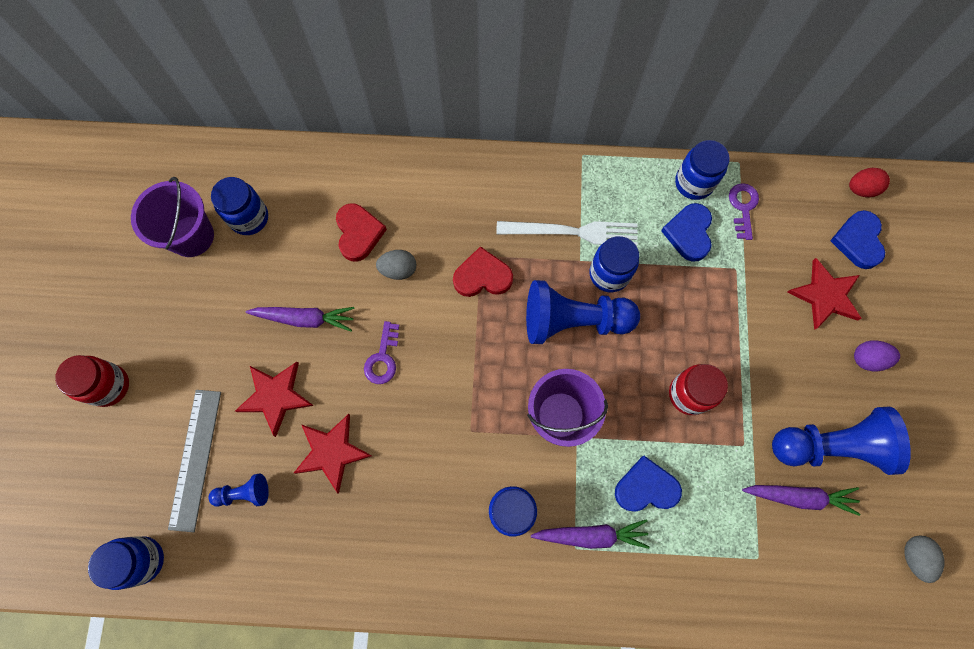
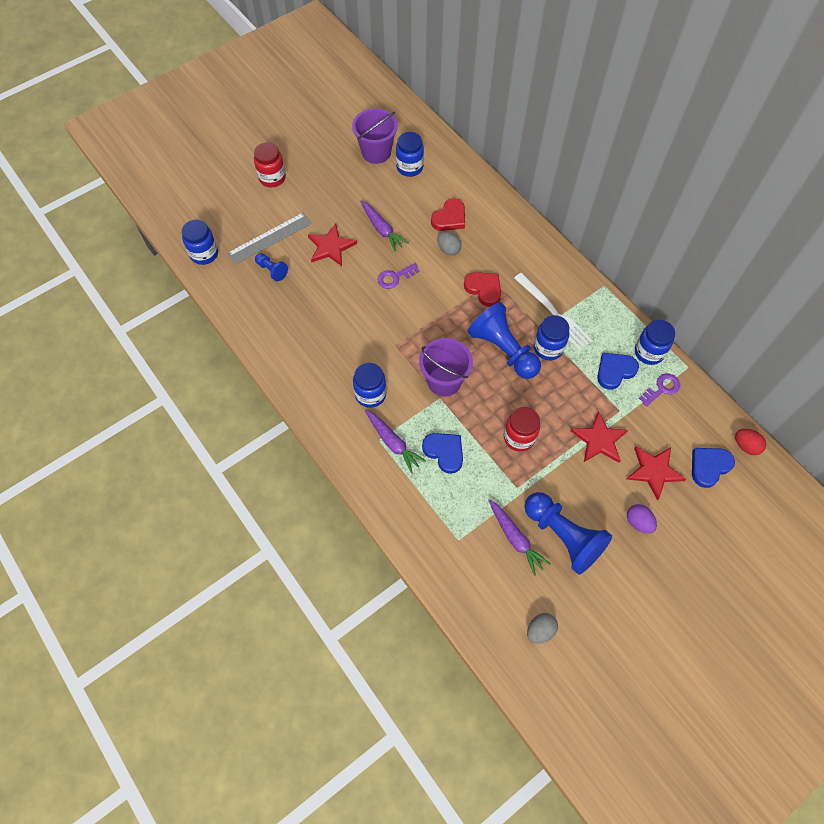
camera: 50 degrees right, 10 degrees down
red star [294,414,372,493] -> red star moved to [571,411,628,463]

